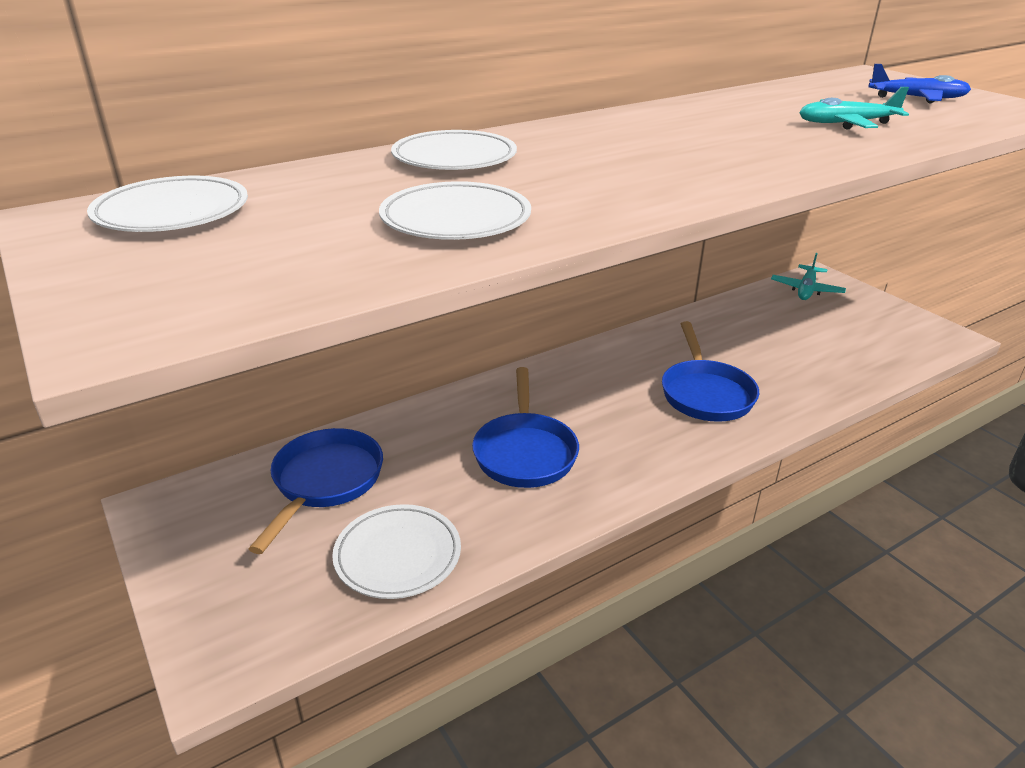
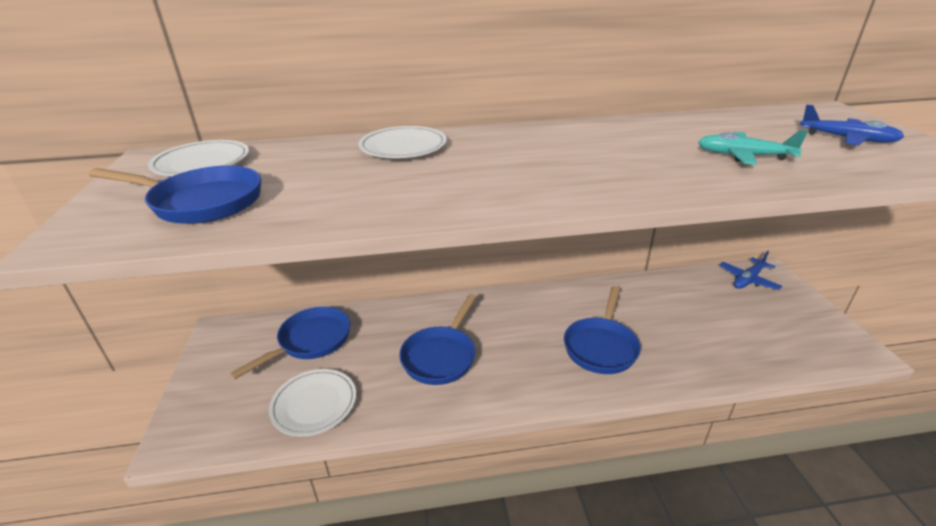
camera: 25 degrees right, 0 degrees up
white plate [379,181,531,240] -> none
turquoise plane [771,253,846,300] -> blue plane [719,251,782,290]
none -> blue pan [89,166,261,224]

